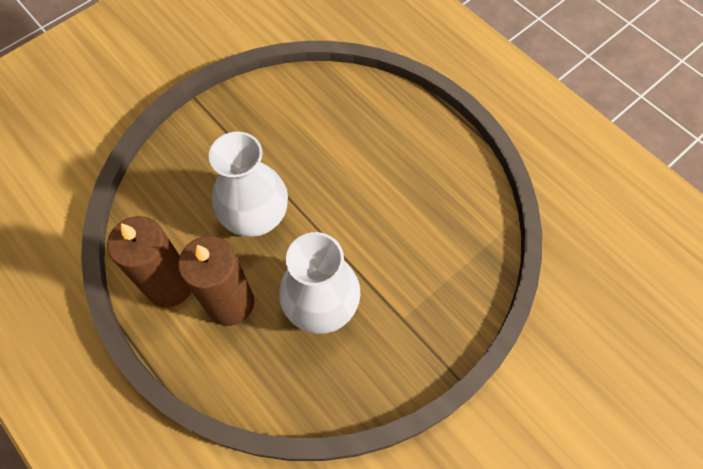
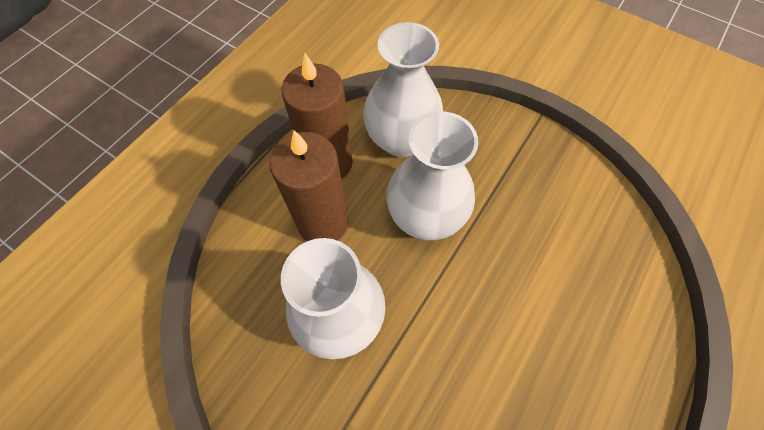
camera: 75 degrees right, 0 degrees up
none -> white vase [363,22,443,157]

